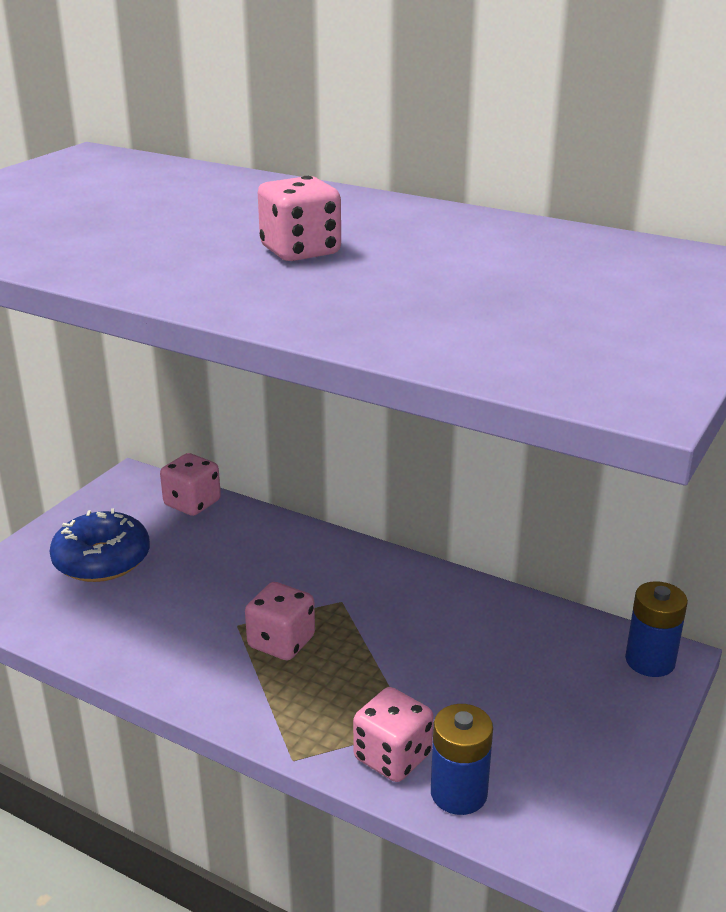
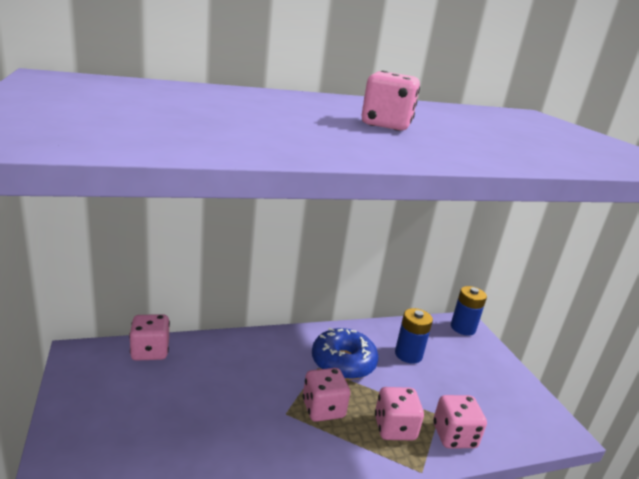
camera: 50 degrees left, 5 degrees down
blue donut [49,508,150,582] -> blue donut moved to [312,328,378,380]
blue battery [431,704,493,815] -> blue battery moved to [395,308,433,364]
none -> pink dice [375,387,424,440]

